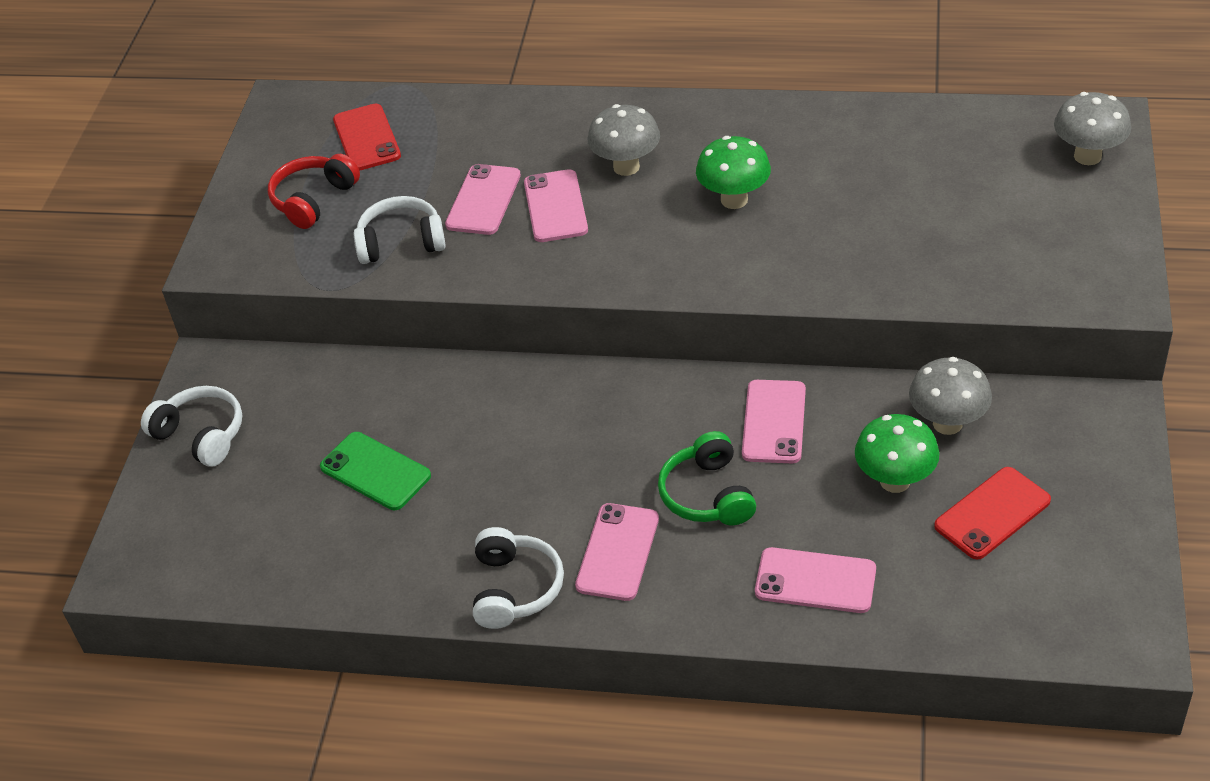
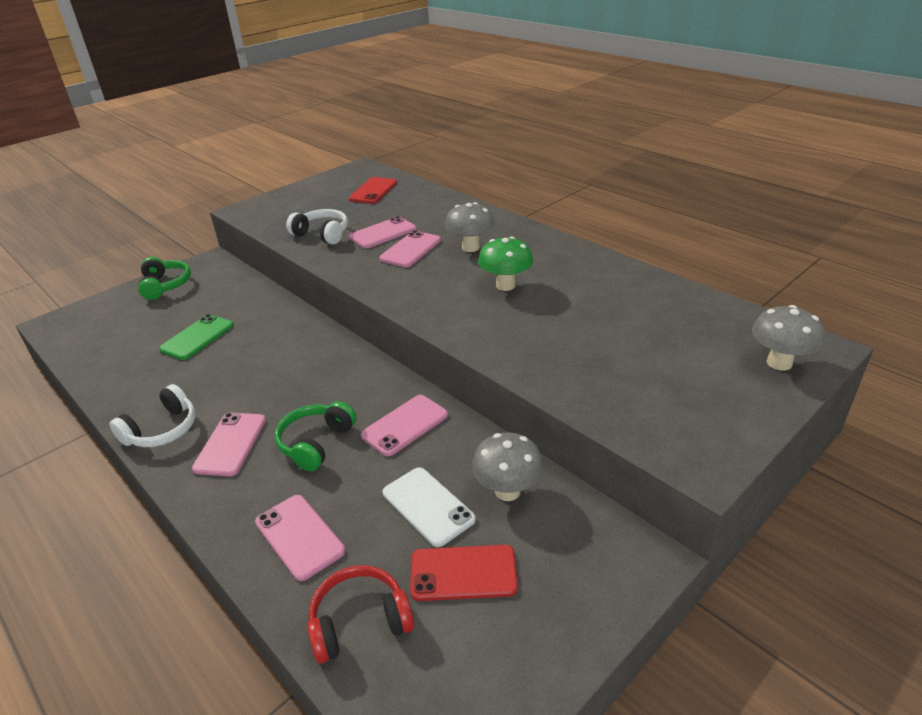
camera: 35 degrees right, 10 degrees down
white headphones [141,386,242,467] -> green headphones [138,257,191,300]
red headphones [268,154,360,229] -> red headphones moved to [307,565,414,664]
green phone [320,432,431,510] -> green phone turned 45 degrees clockwise [159,314,234,360]
pink phone [575,503,659,601] -> pink phone turned 45 degrees counterclockwise [192,412,266,476]
green mushroom [855,414,940,493] -> white phone [383,467,476,547]

